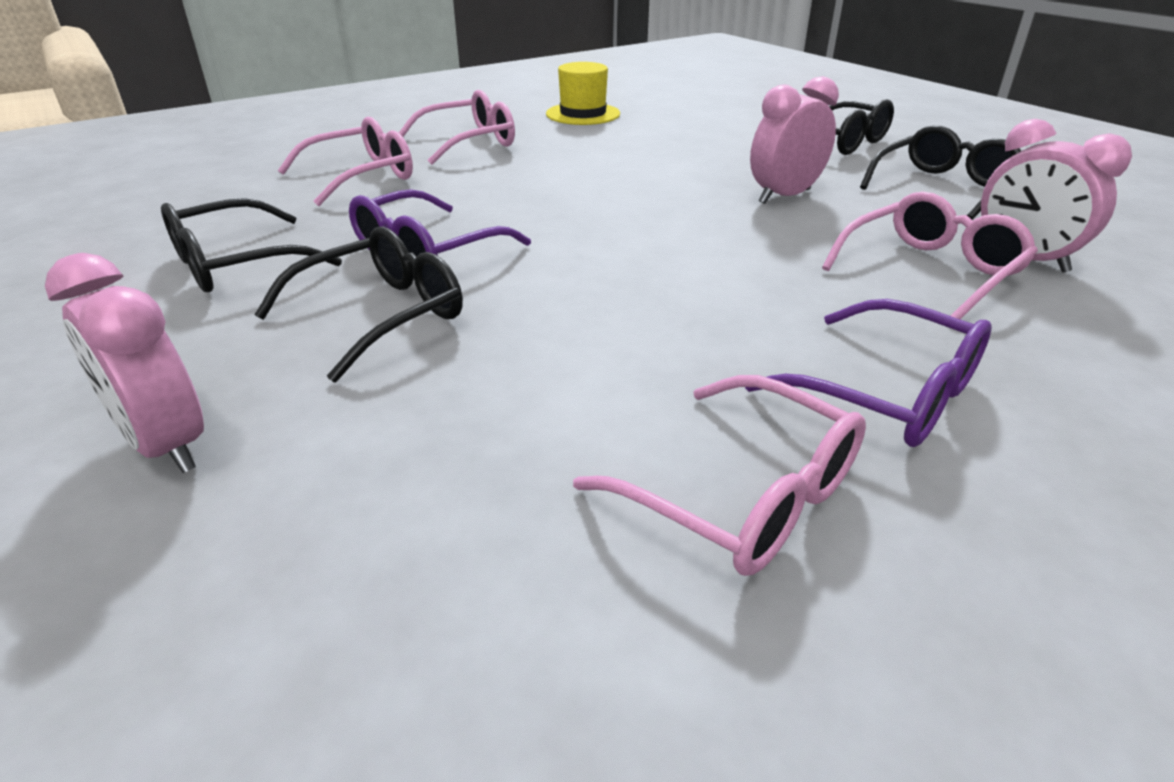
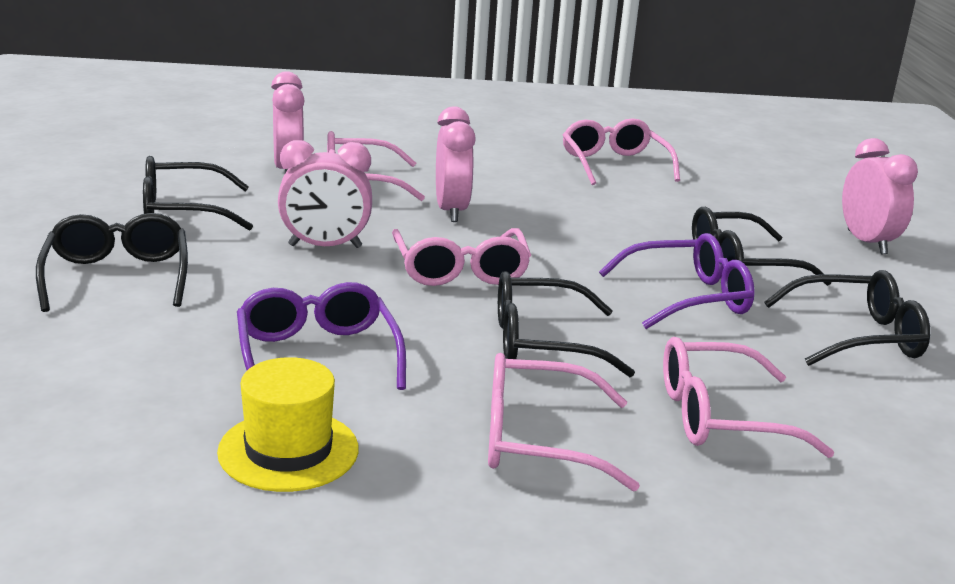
camera: 150 degrees left, 10 degrees down
purple glasses [745,299,992,447] -> purple glasses moved to [237,282,406,390]
none -> pink glasses [392,228,531,286]
none -> pink clock [436,106,476,222]
none -> black glasses [498,271,635,377]

